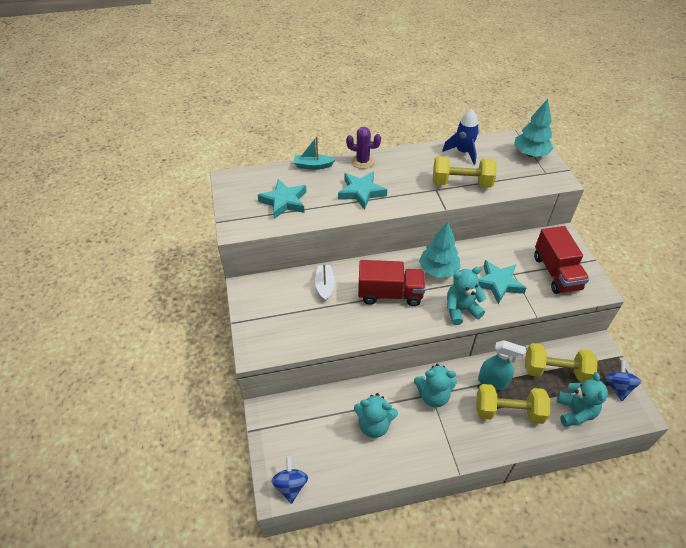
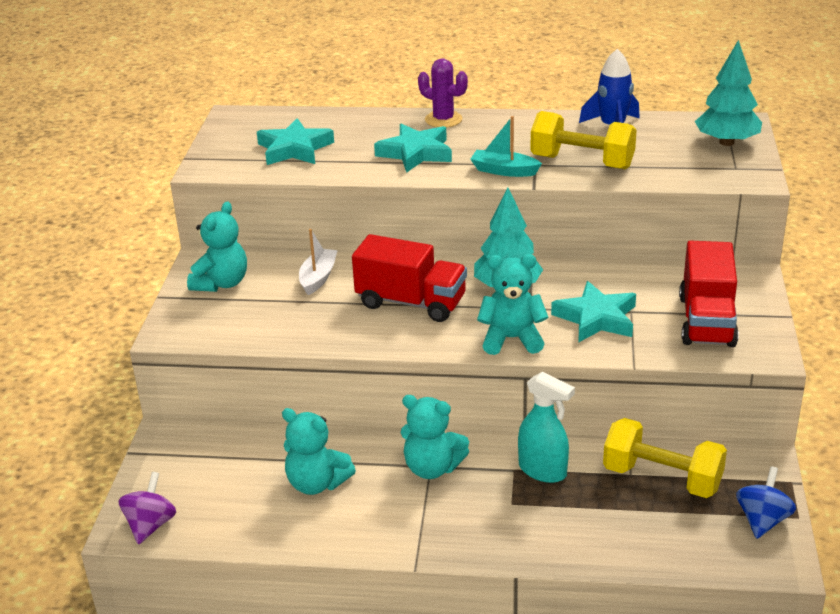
camera: 20 degrees right, 15 degrees down
blue spinning top [271,456,308,504] -> purple spinning top [118,472,176,545]
turquoise boat [294,136,335,170] -> turquoise boat moved to [470,116,542,177]
yellow dumbbell [476,384,550,424] -> none
turquoise teddy bear [557,372,608,427] -> turquoise teddy bear moved to [187,201,247,292]

